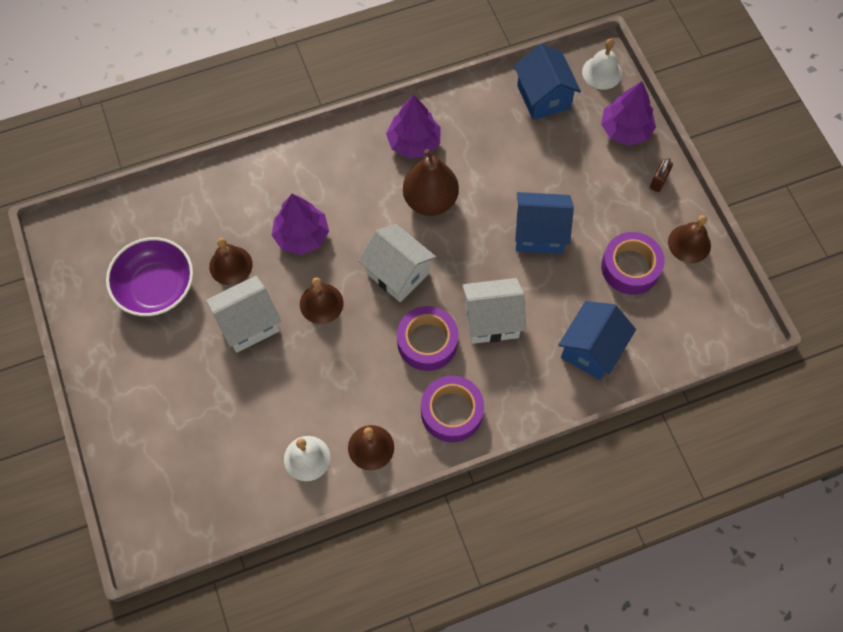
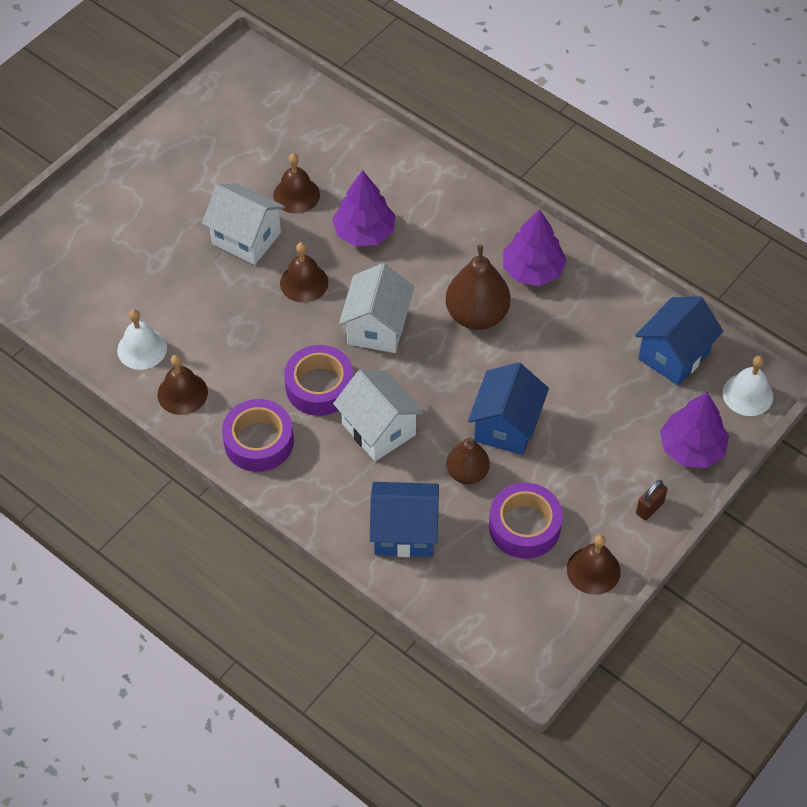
camera: 60 degrees right, 10 degrees down
purple bowl [106,237,193,316] -> none
blue house [515,192,574,254] -> blue house turned 45 degrees clockwise [468,362,549,455]
brown padlock [650,158,673,192] -> brown padlock turned 45 degrees counterclockwise [636,480,668,520]
none -> brown pear [447,437,490,484]

